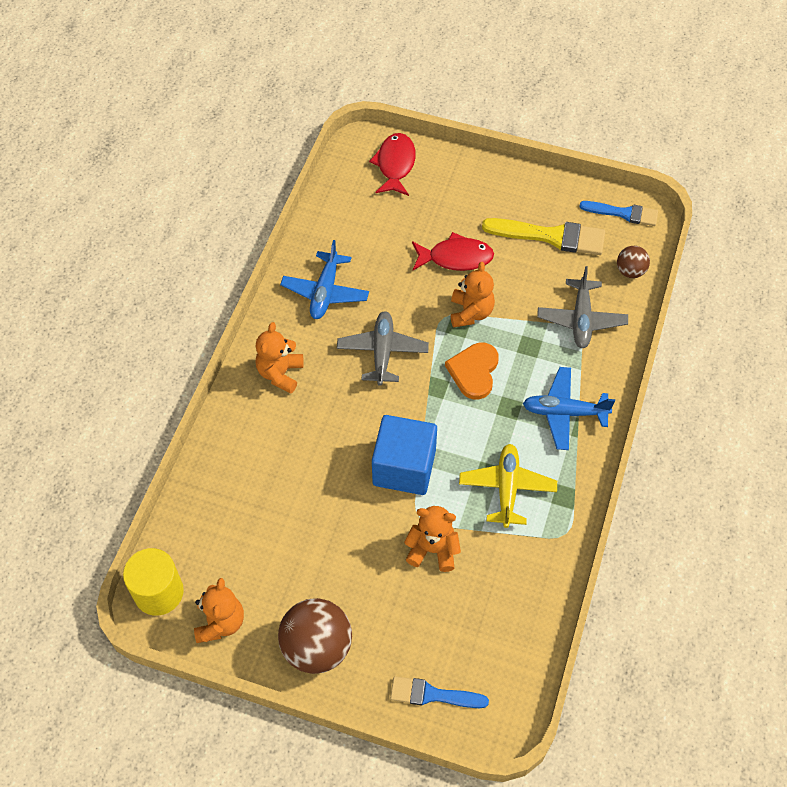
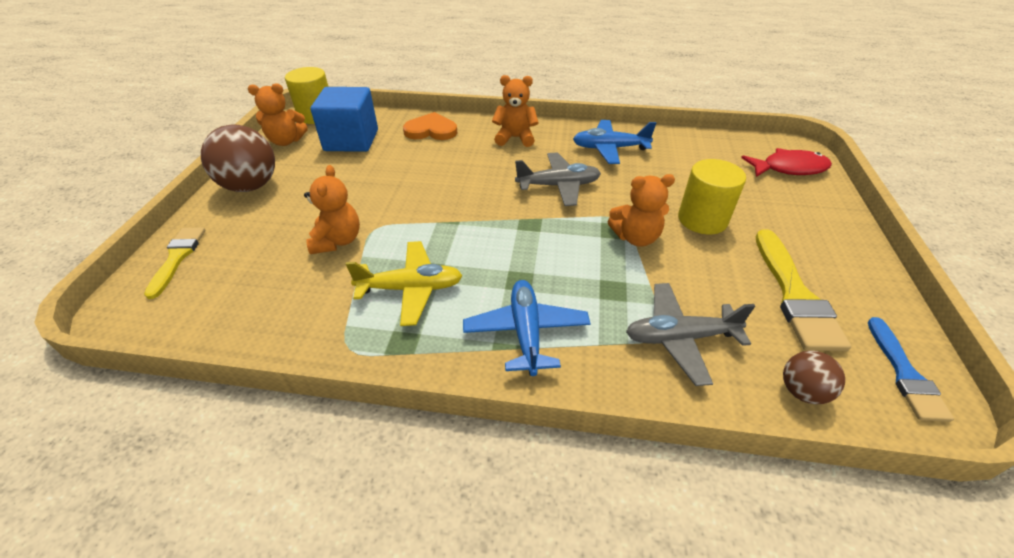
camera: 80 degrees right, 15 degrees down
blue cube [372,415,437,495] -> blue cube moved to [310,87,378,152]
blue brush [390,676,489,708] -> yellow brush [144,227,205,299]
red fish [412,232,494,271] -> yellow cylinder [678,159,746,234]
orange heart [445,342,499,400] -> orange heart moved to [403,112,457,140]

